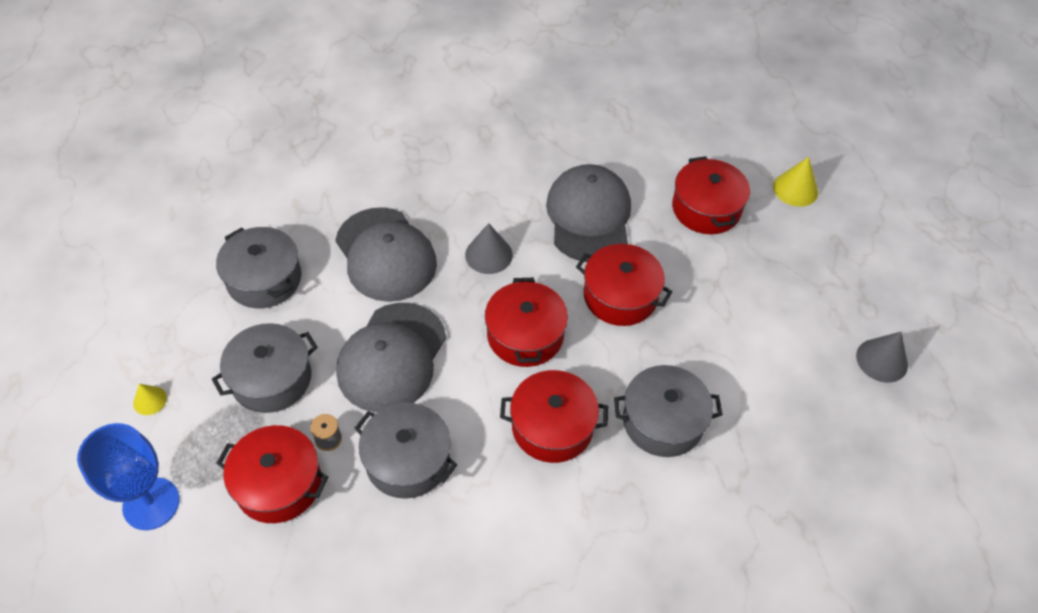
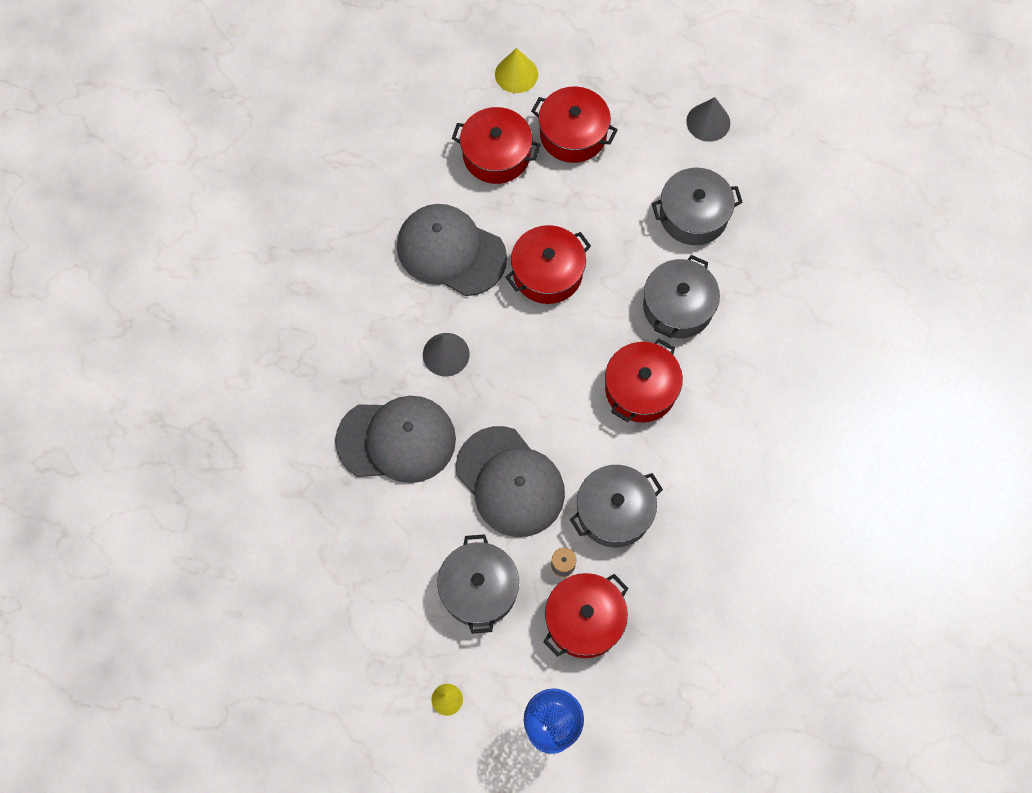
camera: 60 degrees left, 15 degrees up
grey pot [216,227,301,308] -> grey pot moved to [652,168,743,245]
red pot [485,278,568,367] -> red pot moved to [531,86,618,163]

